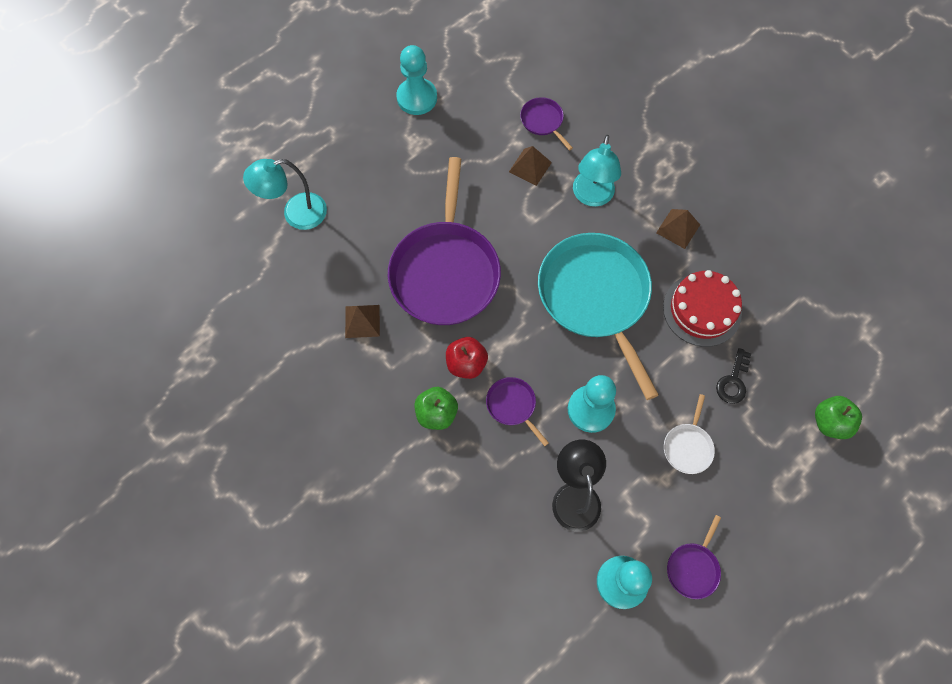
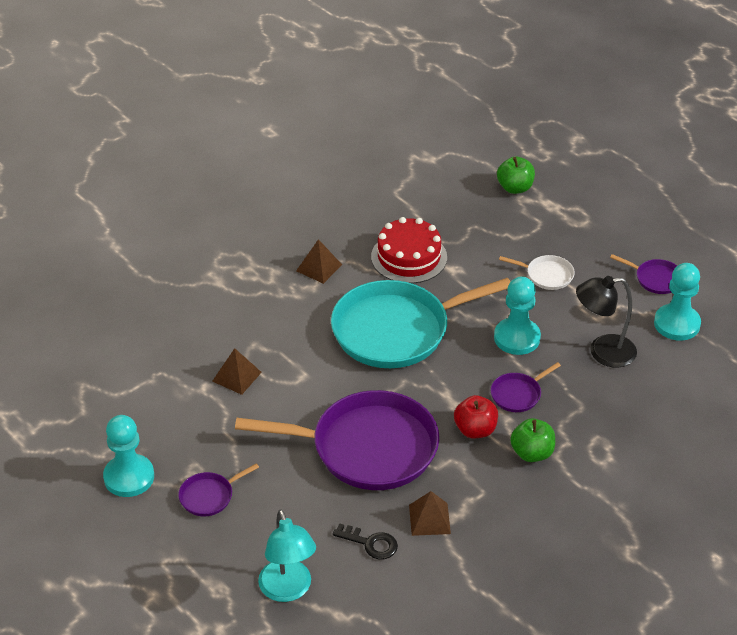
camera: 90 degrees left, 25 degrees down
purple pan [520,97,573,150] -> purple pan moved to [178,463,259,516]
turquoise lamp [573,135,621,207] -> none
black key [716,348,751,404] -> black key moved to [333,523,398,559]

